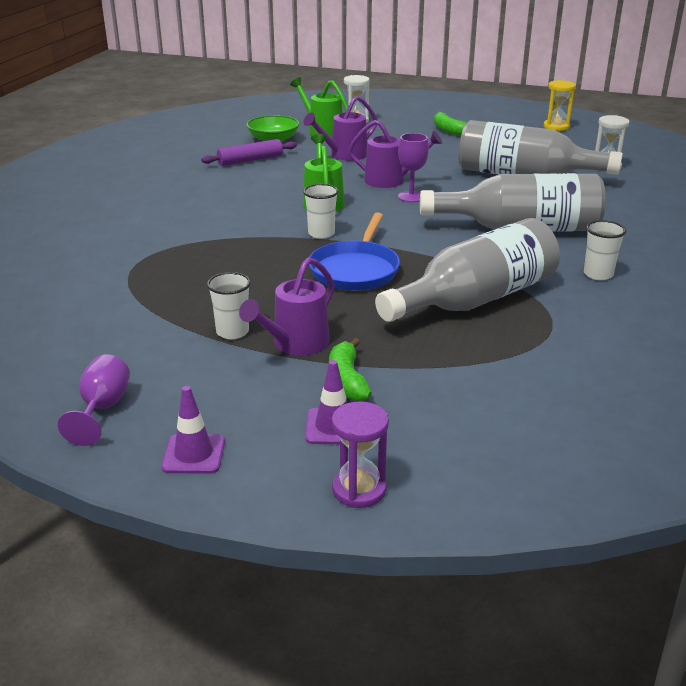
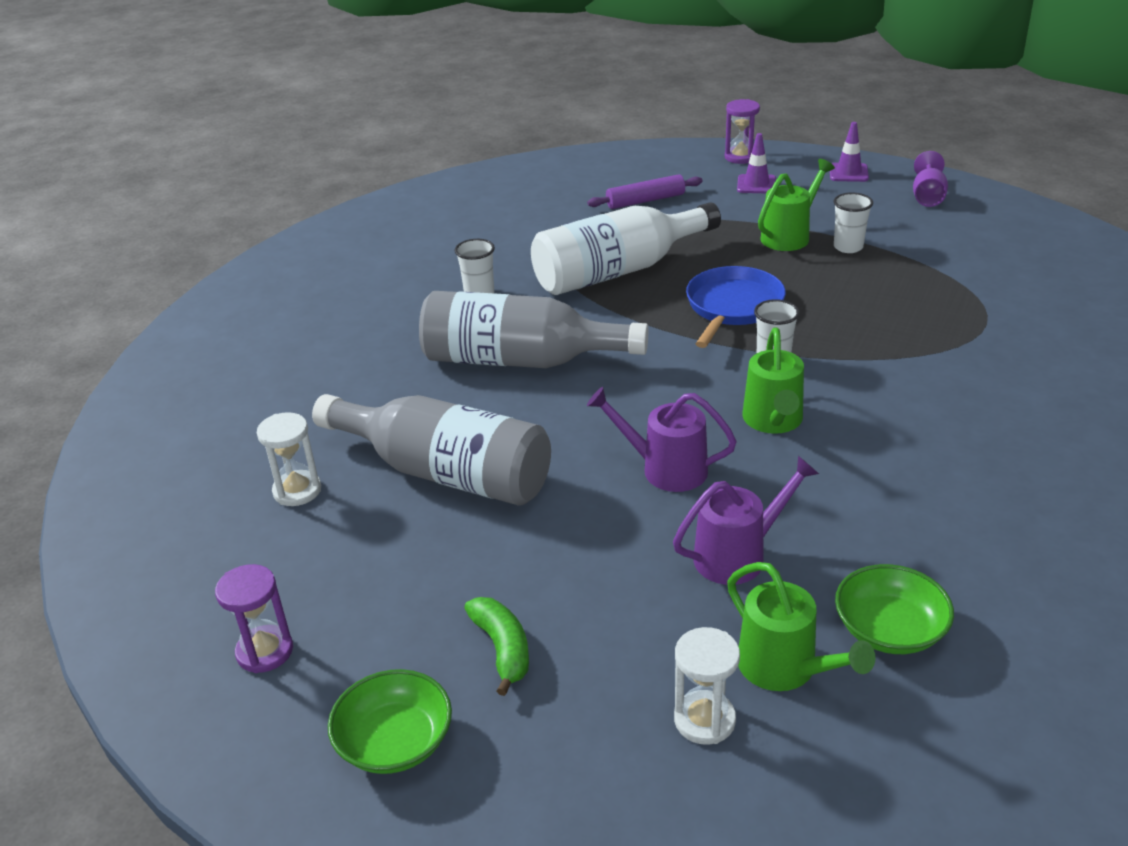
camera: 170 degrees left, 5 degrees up
purple rolling pin [201,139,297,166] -> purple rolling pin moved to [587,174,703,209]
purple watering can [239,257,334,355] -> green watering can [758,159,835,251]
green banana [329,338,372,401] -> none
grey bottle [375,218,560,322] -> white bottle [531,202,721,295]
purple goblet [398,133,429,202] -> none
yellow hourglass [544,80,576,131] -> purple hourglass [215,564,293,673]
none -> green bowl [328,669,452,774]

